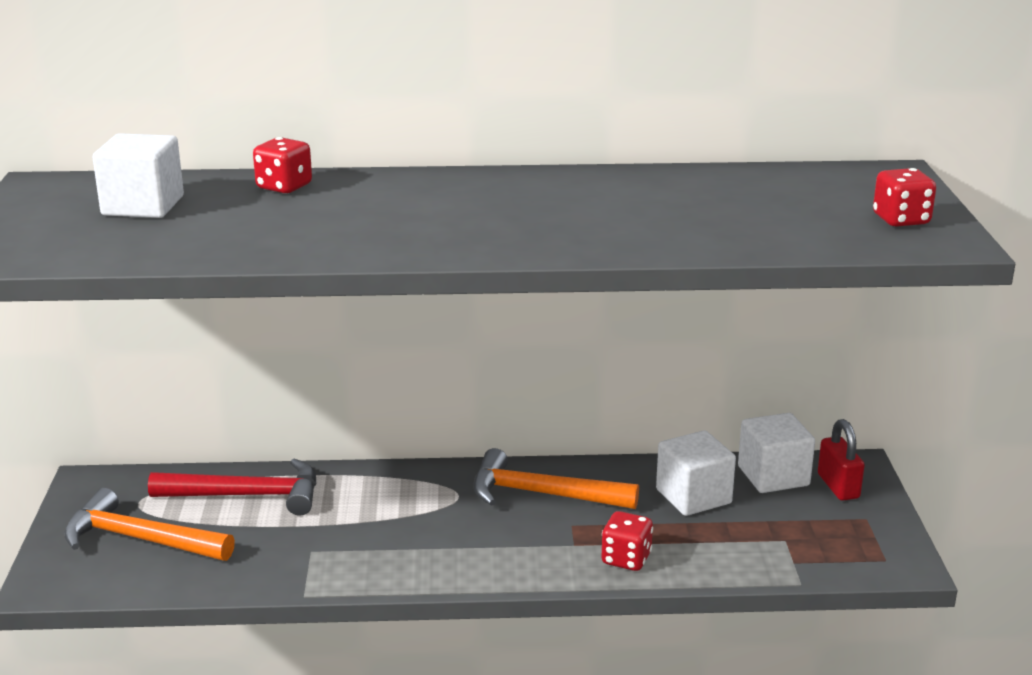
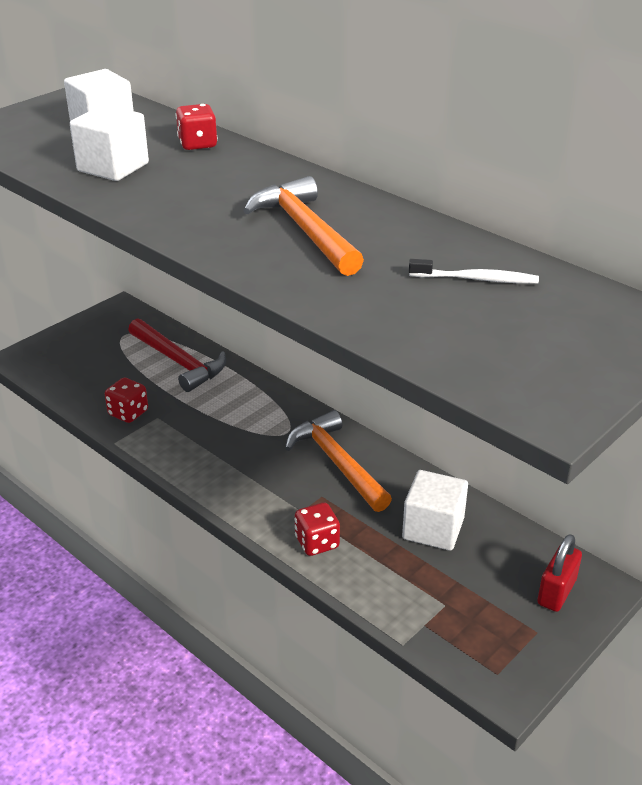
camera: 45 degrees right, 10 degrees up
orange hammer [64,488,235,561] -> orange hammer moved to [243,176,364,276]
white cube [738,413,815,493] -> white cube moved to [70,105,149,181]
red dice [873,168,936,227] -> red dice moved to [105,378,148,423]
none -> white toothbrush [409,259,539,284]

